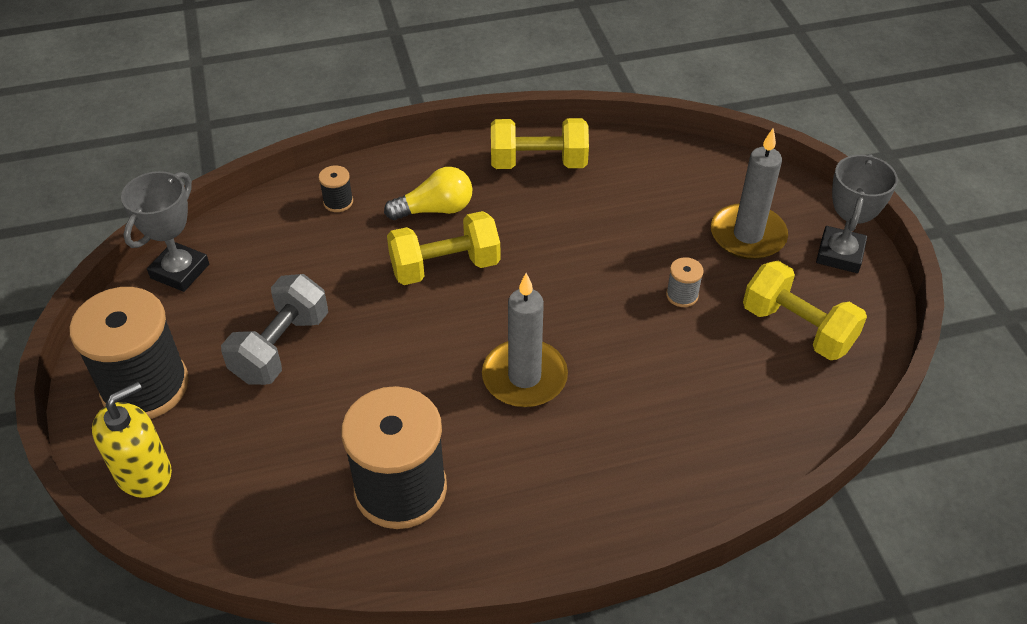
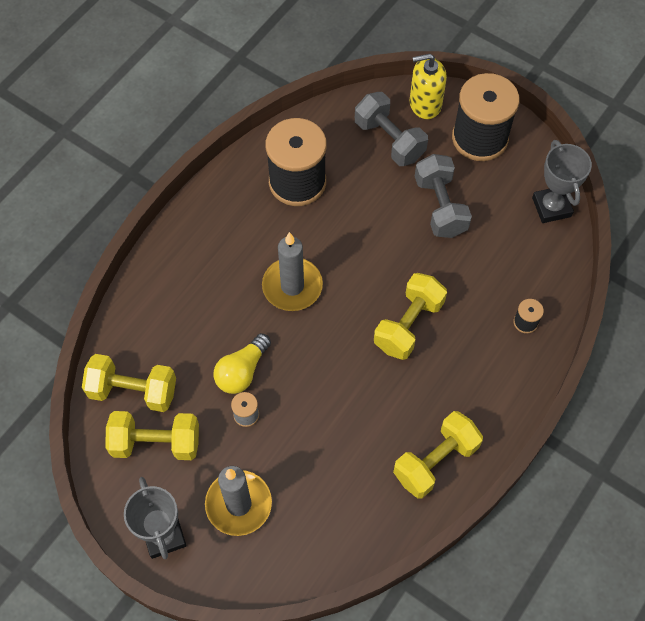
camera: 140 degrees right, 15 degrees up
yellow soap dispenser [92,382,172,498] -> yellow soap dispenser turned 75 degrees clockwise [409,53,447,119]
yellow light bulb [384,167,472,220] -> yellow light bulb moved to [213,333,271,394]
none -> yellow dumbbell [82,354,176,412]
none -> grey dumbbell [355,92,428,166]

